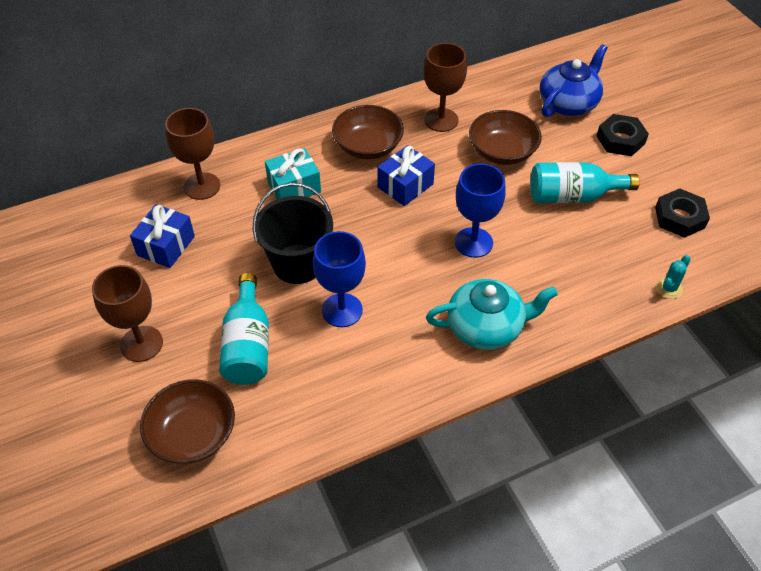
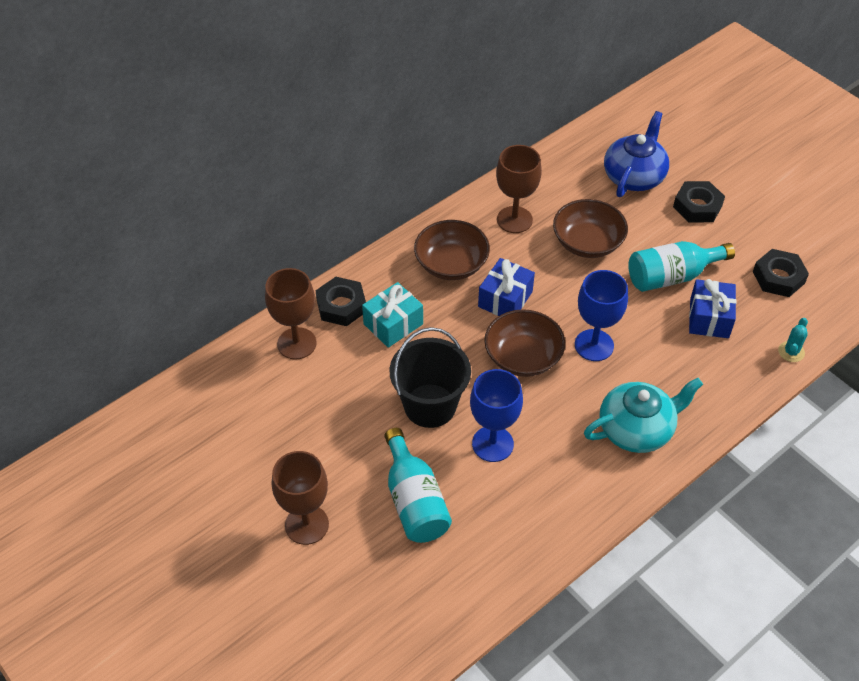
camera: 15 degrees left, 0 degrees up
blue gift [130,204,195,268] -> blue gift moved to [689,279,736,338]
brown bowl [140,379,235,464] -> brown bowl moved to [484,309,565,377]
none -> black nut [315,277,366,326]

